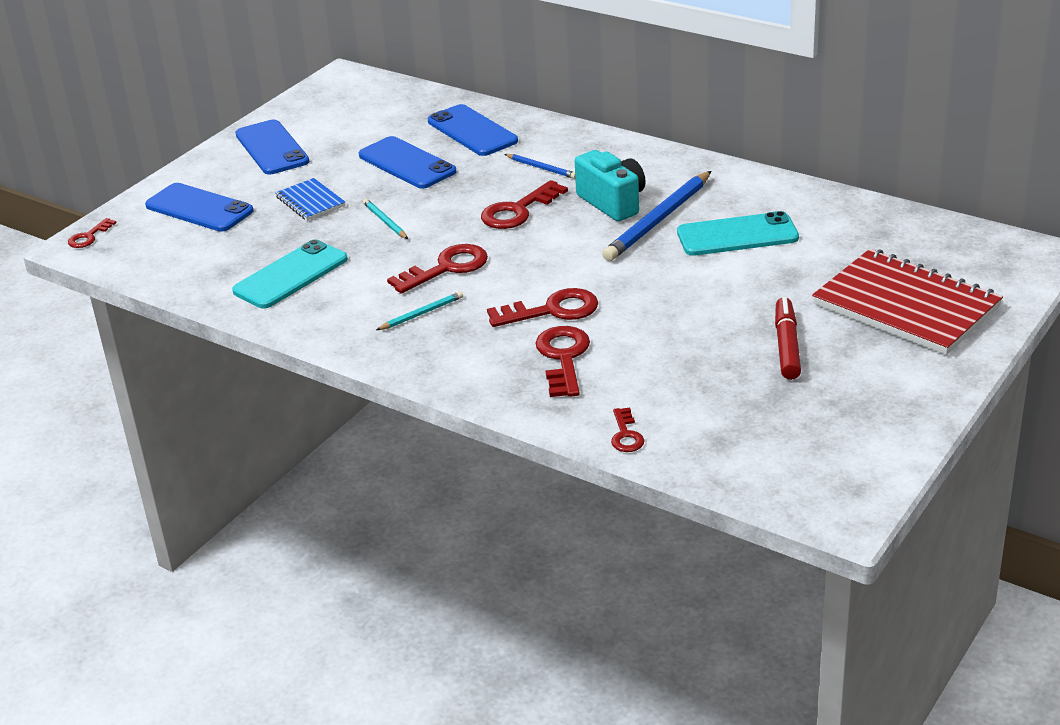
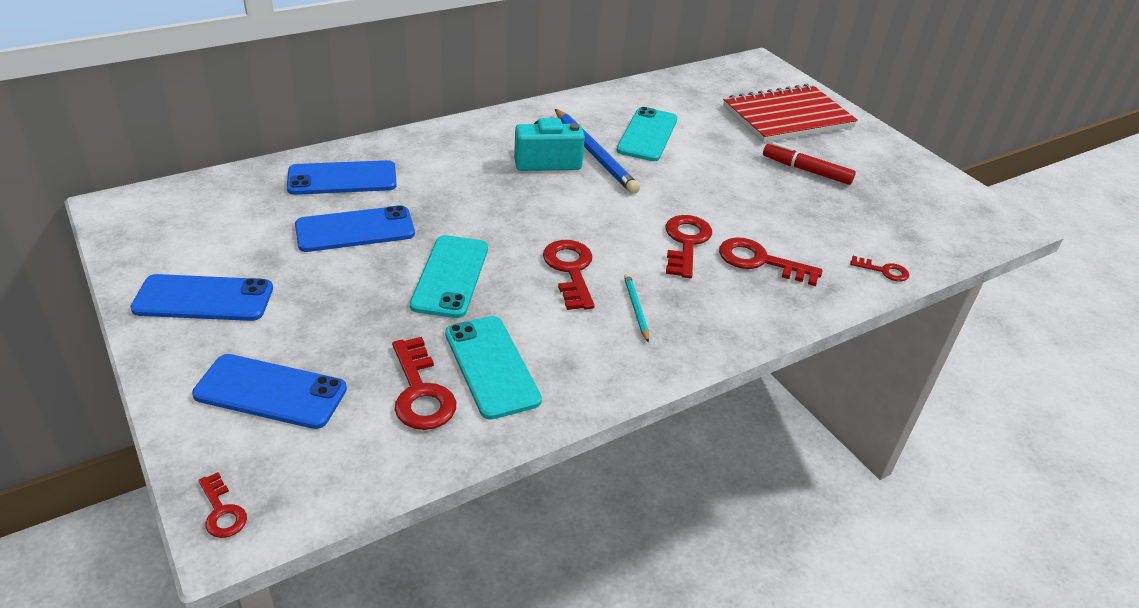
camera: 70 degrees left, 5 degrees up
blue phone [145,183,254,232] -> blue phone turned 45 degrees clockwise [192,354,347,429]
blue notebook [275,178,345,221] -> none
turquoise pencil [363,199,408,239] -> turquoise phone [410,235,488,318]
red key [481,180,568,229] -> red key moved to [392,337,456,430]
blue pencil [505,154,575,179] -> none

